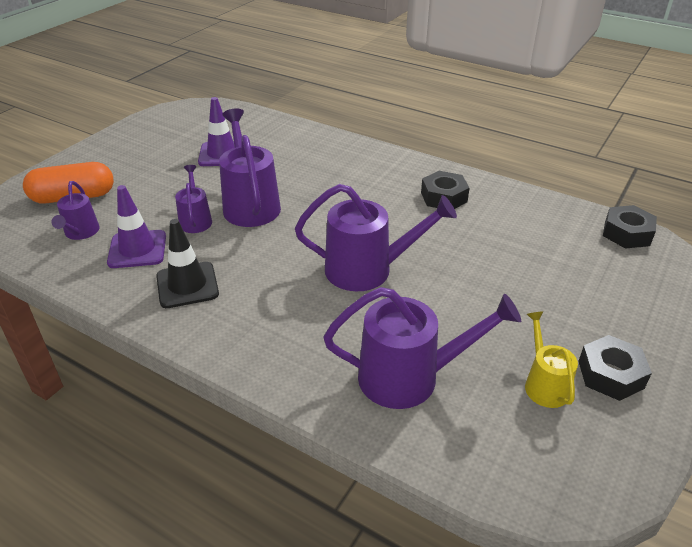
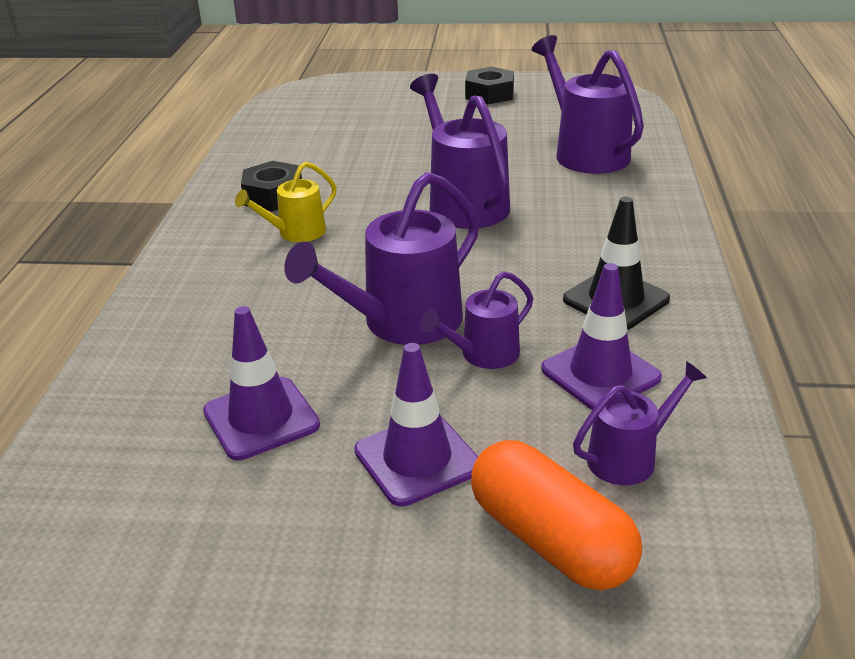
camera: 115 degrees left, 5 degrees down
yellow watering can [525,311,578,408] -> yellow watering can moved to [235,162,337,242]
black nut [603,205,657,249] -> none
none -> purple traffic cone [354,343,478,507]

